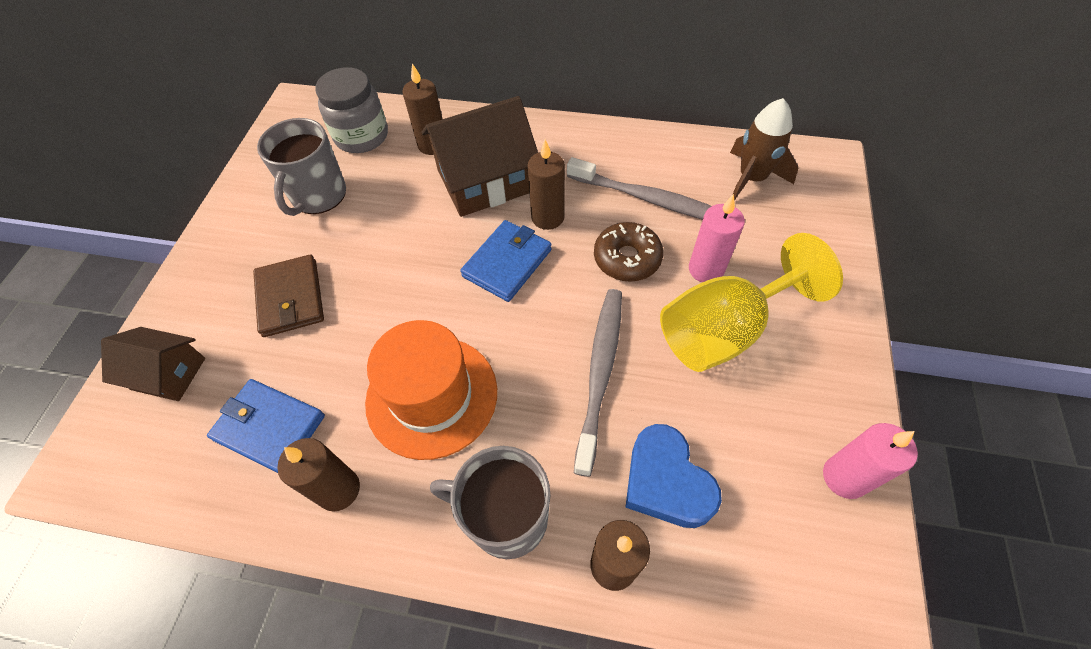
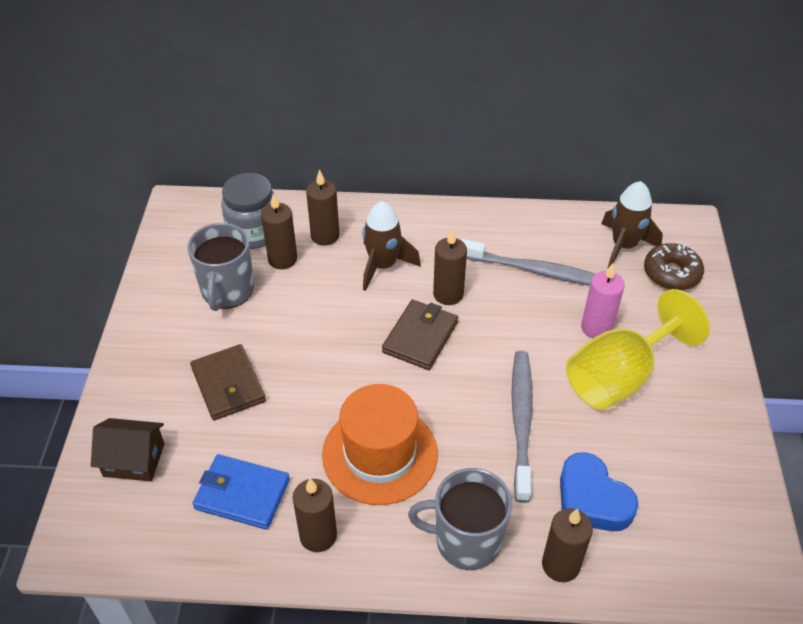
camera: 10 degrees left, 10 degrees down
brown house [421,96,538,217] -> brown rocket [362,201,421,291]
blue wallet [460,220,552,302] -> brown wallet [382,299,458,370]
brown donut [594,222,663,282] -> brown donut moved to [644,243,704,290]
pink candle [823,423,918,499] -> none
none -> brown candle [261,193,297,269]

